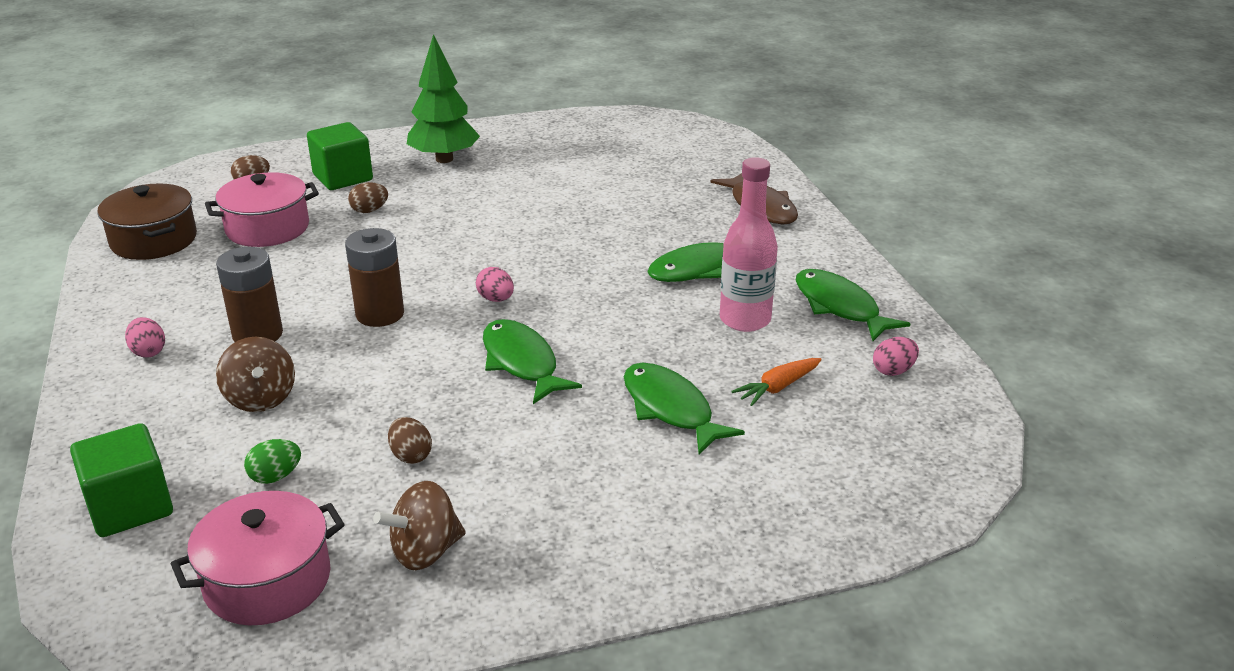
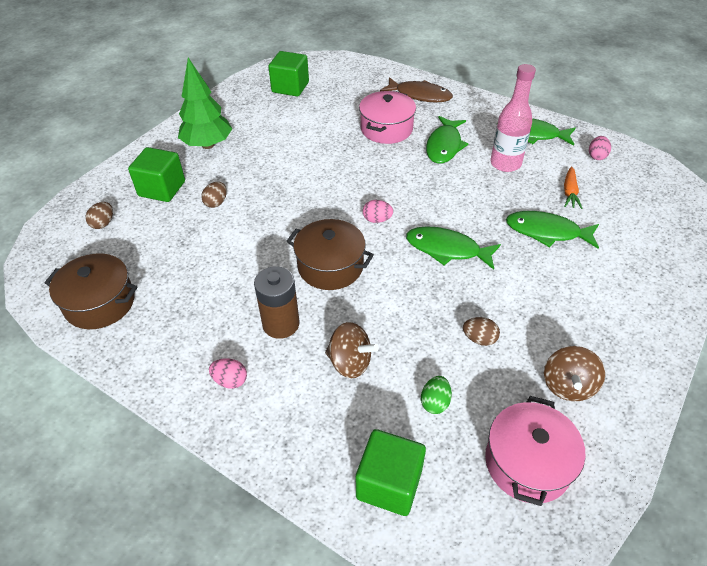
camera: 40 degrees left, 15 degrees up
pink pot [205,172,319,247] -> pink pot moved to [359,91,416,144]
brown battery [345,228,404,327] -> brown pot [286,219,374,290]
none -> green cube [268,51,309,96]

